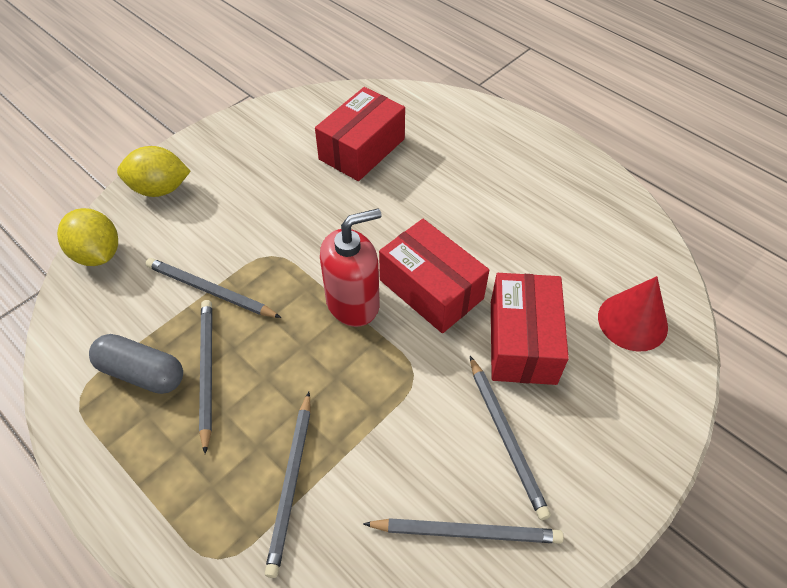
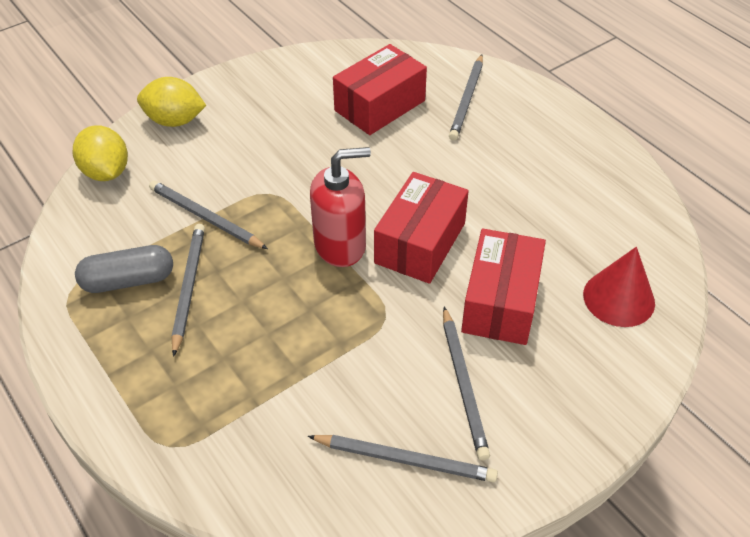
camera: 10 degrees right, 5 degrees down
grey capsule [89,334,183,394] -> grey capsule turned 45 degrees counterclockwise [75,245,173,293]
grey pencil [265,392,311,578] -> grey pencil moved to [449,54,483,141]
red box [379,219,489,333] -> red box turned 60 degrees clockwise [374,172,469,284]

